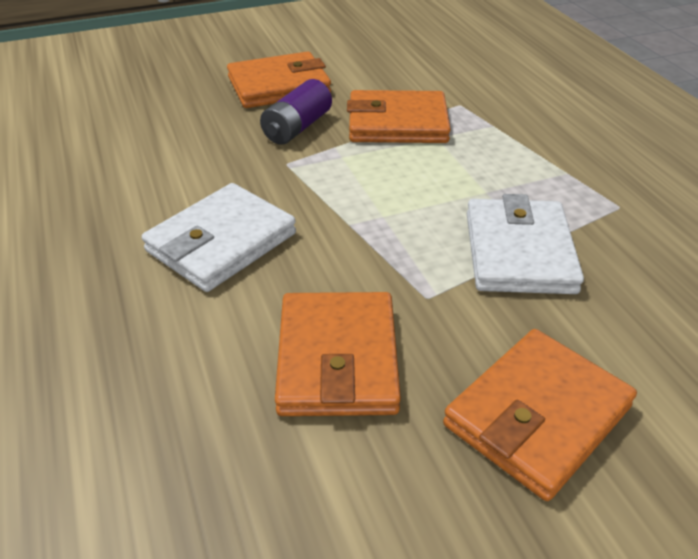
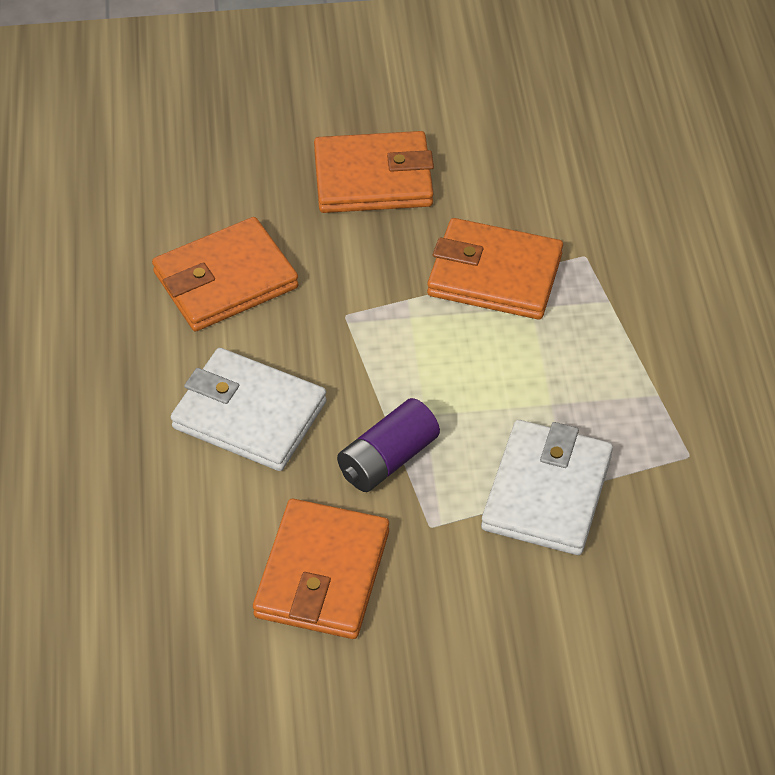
camera: 15 degrees right, 10 degrees up
white wallet [142,183,296,292] -> white wallet turned 60 degrees clockwise [171,348,327,471]
purple battery [260,79,332,145] -> purple battery moved to [337,398,440,492]
orange wallet [443,329,637,501] -> orange wallet moved to [152,217,299,331]

